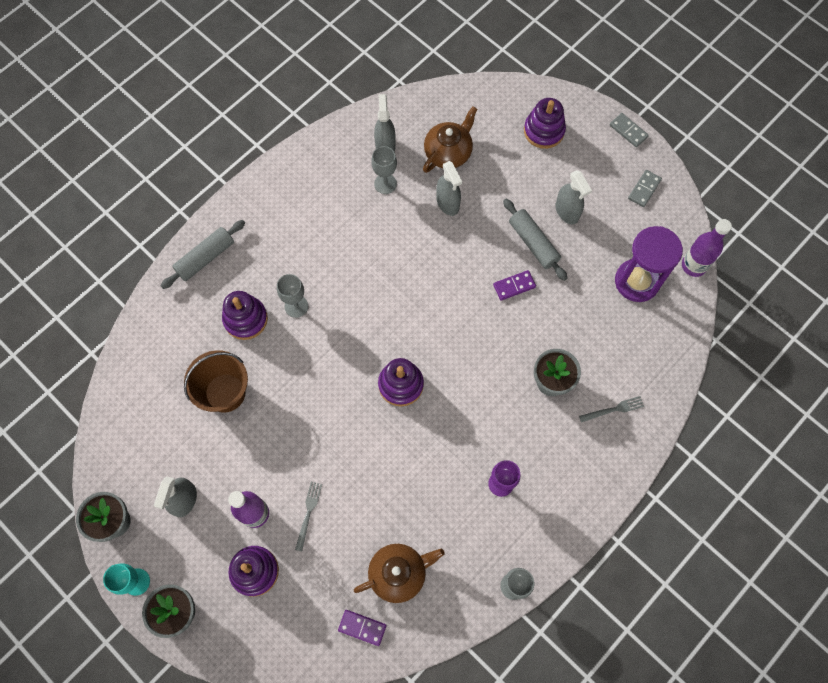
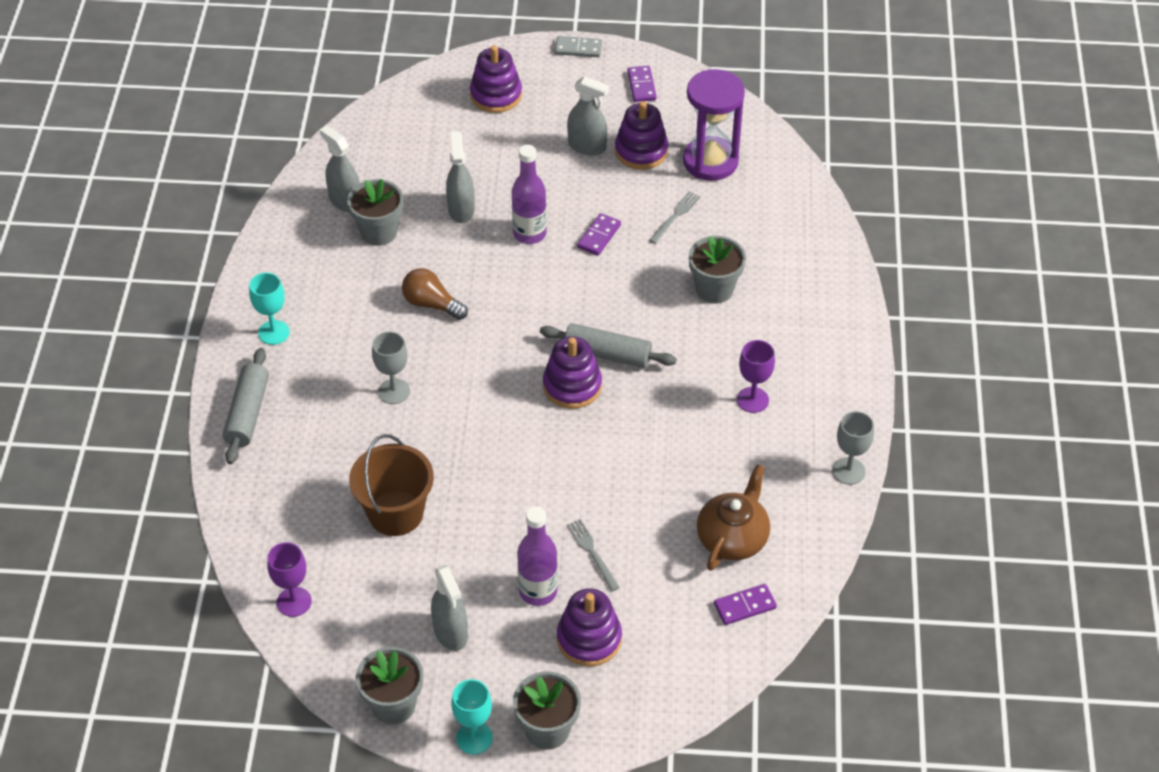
camera: 40 degrees left, 20 degrees down
purple stacking toy [222,291,268,340] -> purple stacking toy moved to [615,101,668,170]
grey goblet [371,146,397,194] -> grey flower pot [347,179,403,246]
brown teapot [423,106,477,173] -> none
grey spray bottle [436,161,462,216] -> grey spray bottle turned 120 degrees counterclockwise [446,131,475,223]
grey rolling pin [503,198,567,281] -> grey rolling pin moved to [540,323,677,368]
grey fork [579,396,644,423] -> grey fork moved to [649,191,701,244]
grey domino [628,170,662,207] -> purple domino [627,66,657,102]
purple bottle [682,219,732,277] -> purple bottle moved to [512,145,547,244]
none -> turquoise goblet [249,273,290,345]
none -> purple goblet [267,542,312,617]
none -> brown light bulb [402,268,468,320]

